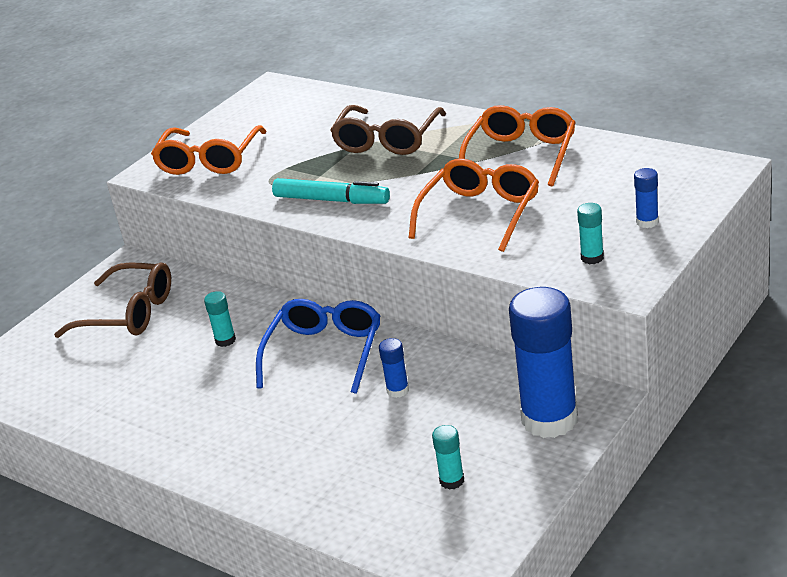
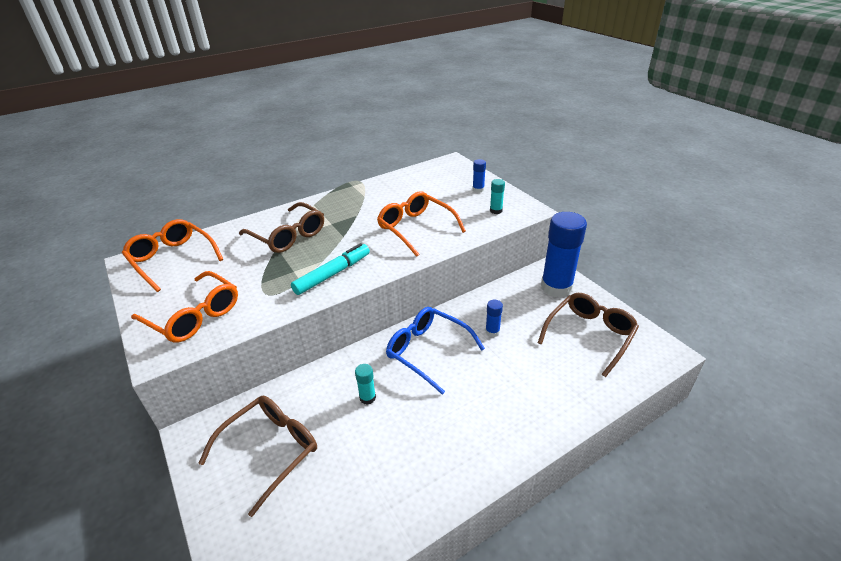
camera: 70 degrees left, 5 degrees up
turquoise glue stick [432,425,464,490] -> brown glasses [538,293,639,377]
orange glasses [459,105,576,187] -> orange glasses moved to [122,219,223,292]

